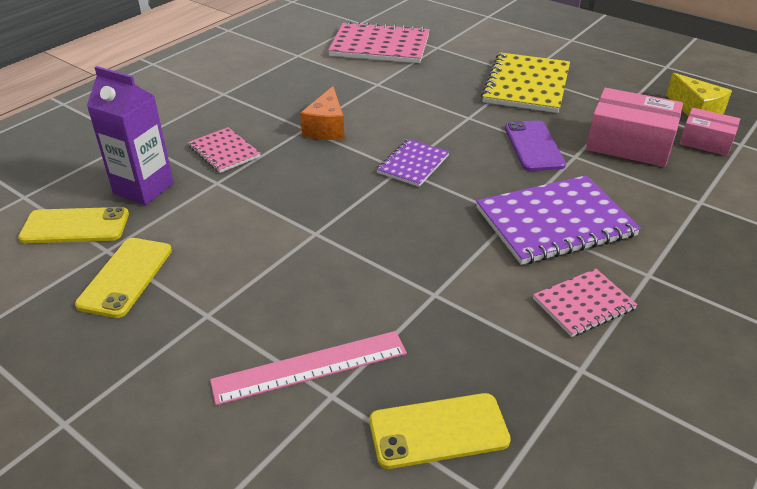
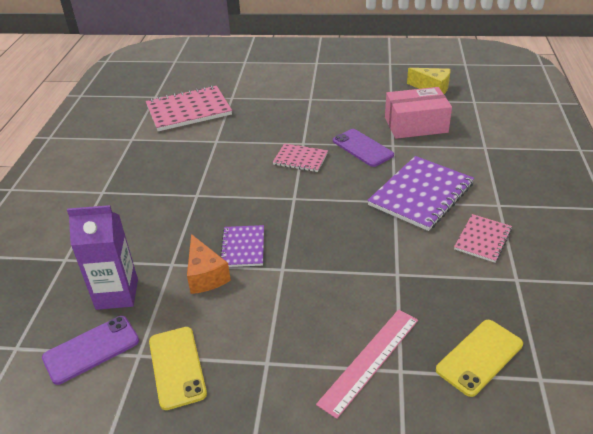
camera: 30 degrees left, 0 degrees up
yellow phone [18,207,129,244] -> purple phone [42,316,139,385]
pink notebook [188,127,261,173] -> pink notebook moved to [273,143,328,172]
orange cheese [300,86,344,140] -> orange cheese moved to [187,234,231,294]
purple notebook [377,139,449,187] -> purple notebook moved to [220,225,264,267]
yellow notebook [481,52,570,113] -> none
pink box [679,108,740,156] -> none

